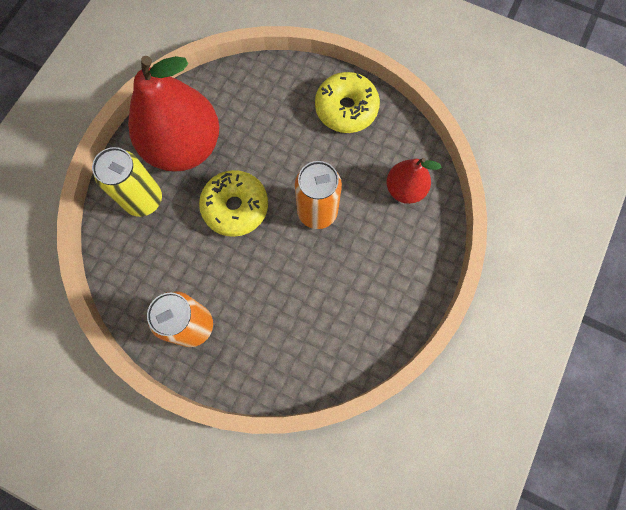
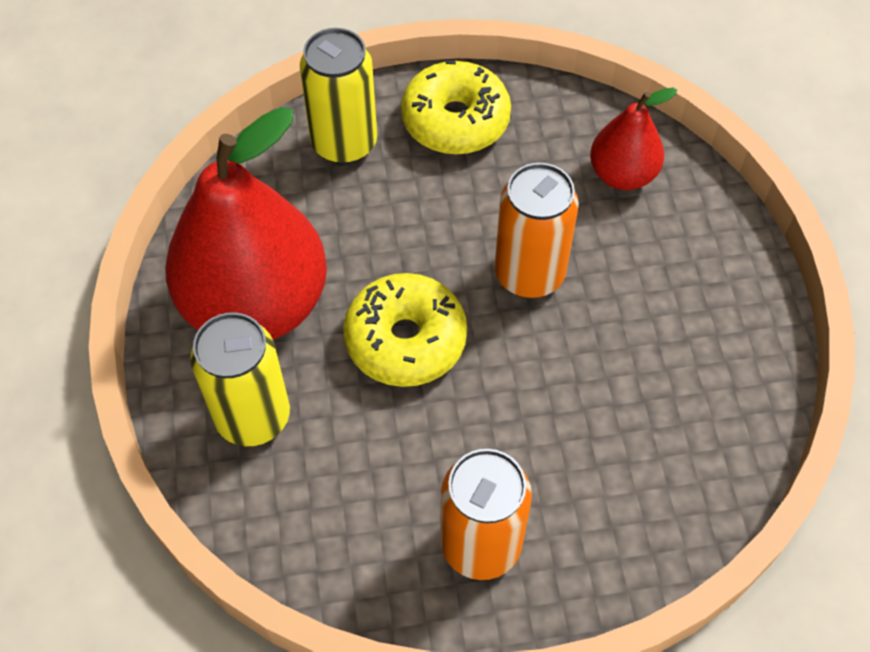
camera: 35 degrees left, 15 degrees down
none -> yellow can [300,28,377,165]

